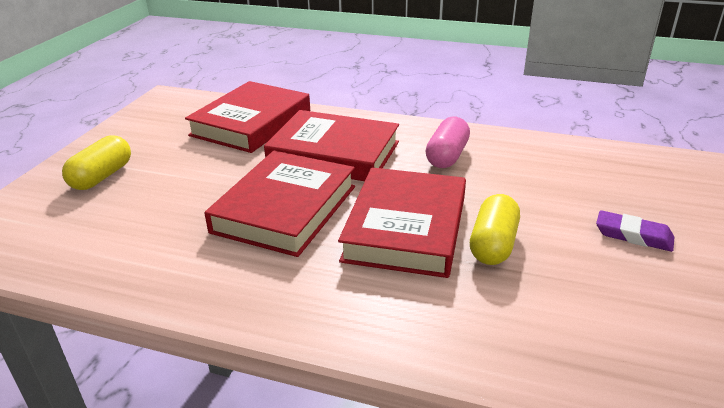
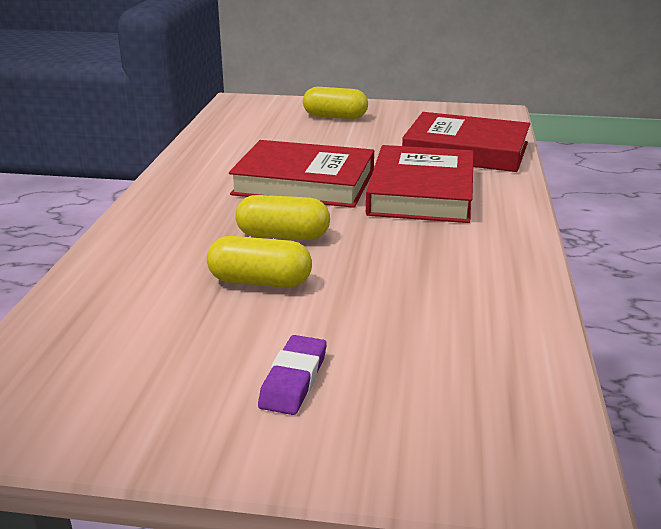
camera: 80 degrees right, 5 degrees down
red book [338,167,466,278] -> yellow capsule [235,195,330,240]
pink capsule [426,117,470,168] -> none

